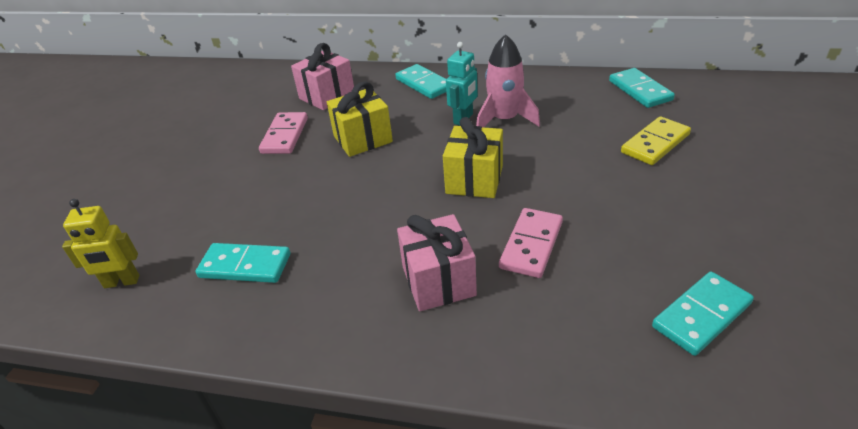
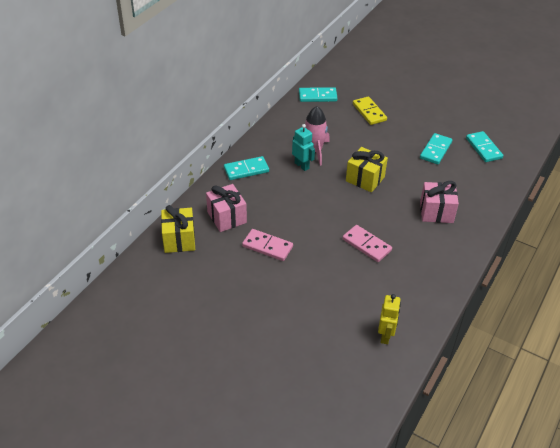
camera: 75 degrees left, 5 degrees up
turquoise domino [195,243,290,283] -> turquoise domino moved to [420,133,452,164]
yellow gift [327,82,393,157] -> yellow gift moved to [161,205,195,253]
pink domino [499,208,563,278] -> pink domino moved to [342,225,392,262]

